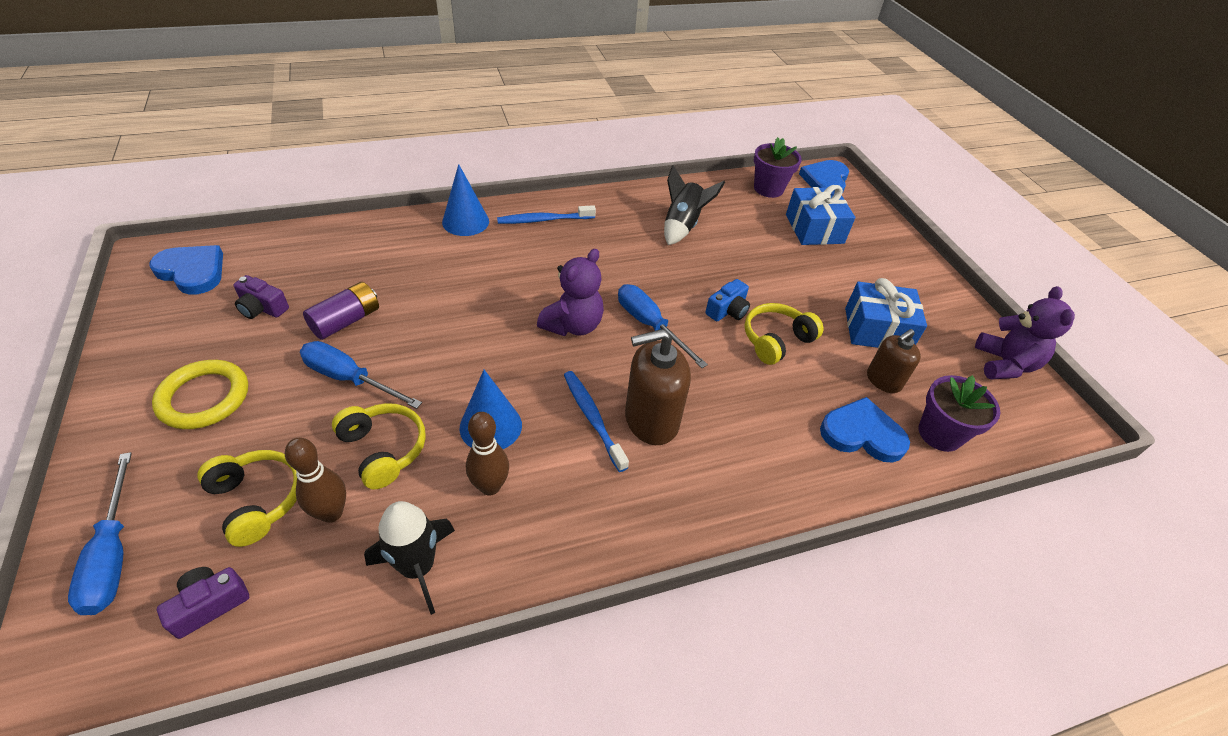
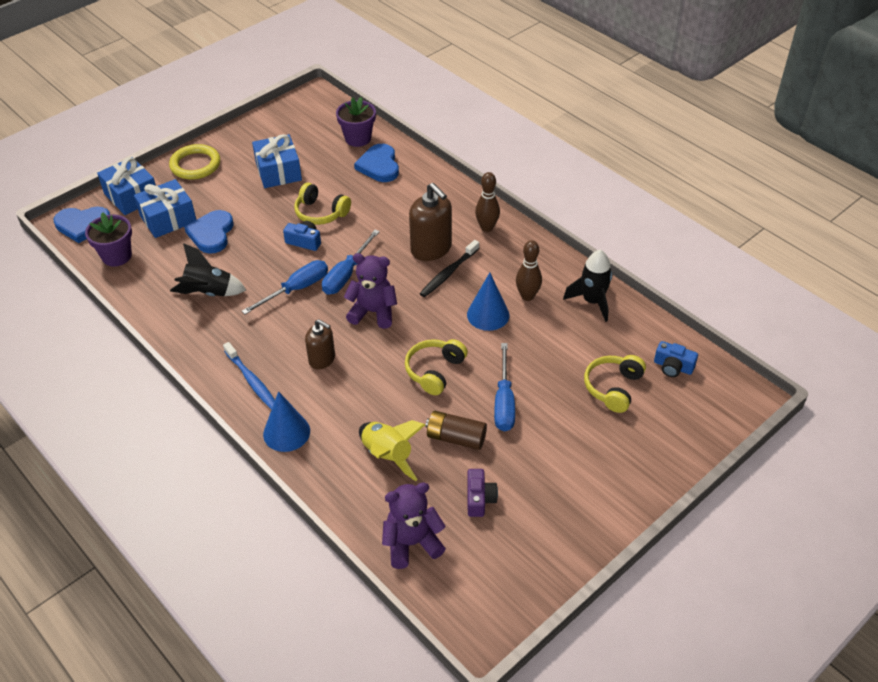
camera: 110 degrees left, 0 degrees up
blue screwdriver [68,452,132,615] -> blue screwdriver moved to [242,260,328,314]
blue heart [150,245,223,294] -> blue heart moved to [184,210,233,254]
yellow ring [152,360,248,429] -> yellow ring moved to [169,144,220,180]
purple camera [157,567,249,639] -> blue camera [654,341,698,377]
brown bowling pin [285,438,346,523] -> brown bowling pin moved to [475,172,500,232]
purple battery [303,282,379,340] -> brown battery [425,411,487,450]
yellow headphones [332,403,426,490] -> yellow headphones moved to [405,339,468,395]
blue toothbrush [564,371,629,472] -> black toothbrush [419,240,479,297]
brown soap dispenser [867,329,921,393] -> brown soap dispenser moved to [305,319,335,370]
purple teddy bear [975,286,1075,380] -> purple teddy bear moved to [382,482,446,569]
none -> blue gift [97,157,156,215]
none -> yellow rocket [359,420,425,481]

